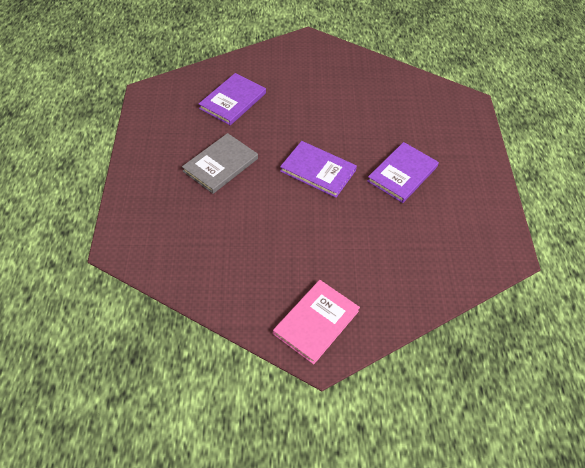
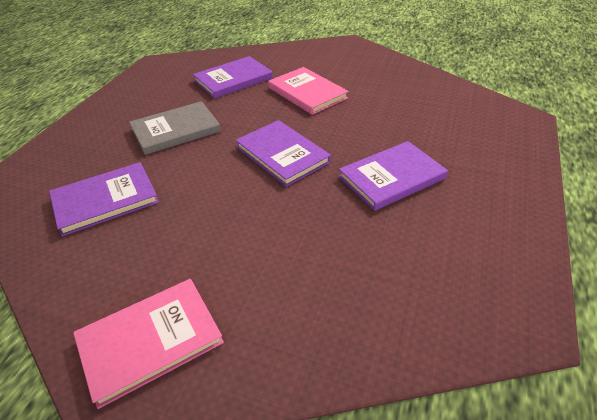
camera: 25 degrees right, 10 degrees down
none -> purple book [49,162,159,236]
none -> pink book [268,67,349,115]

